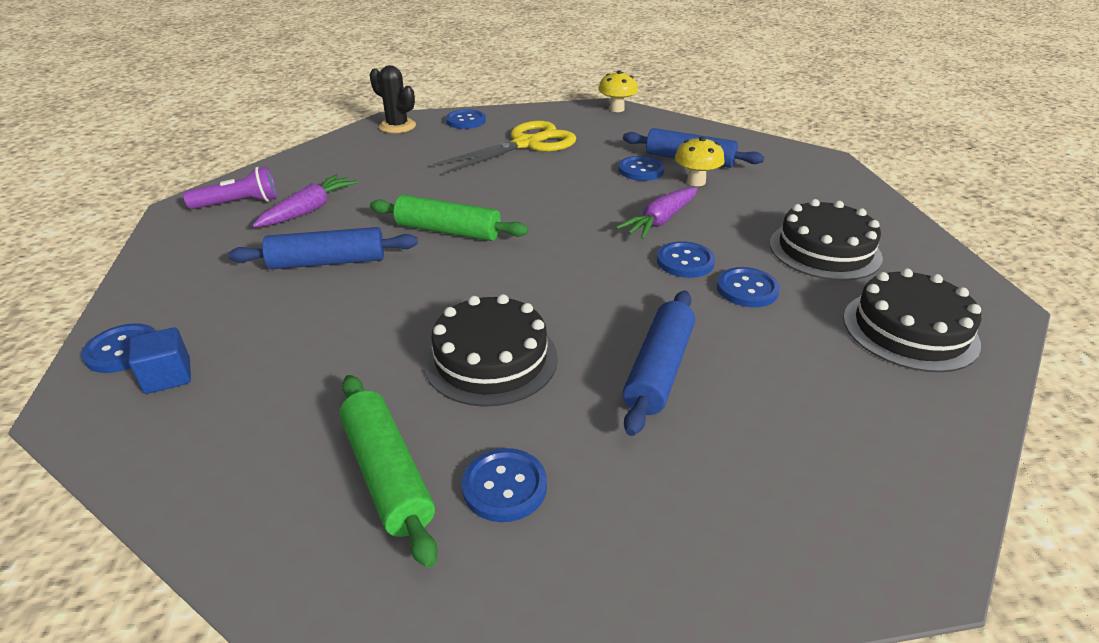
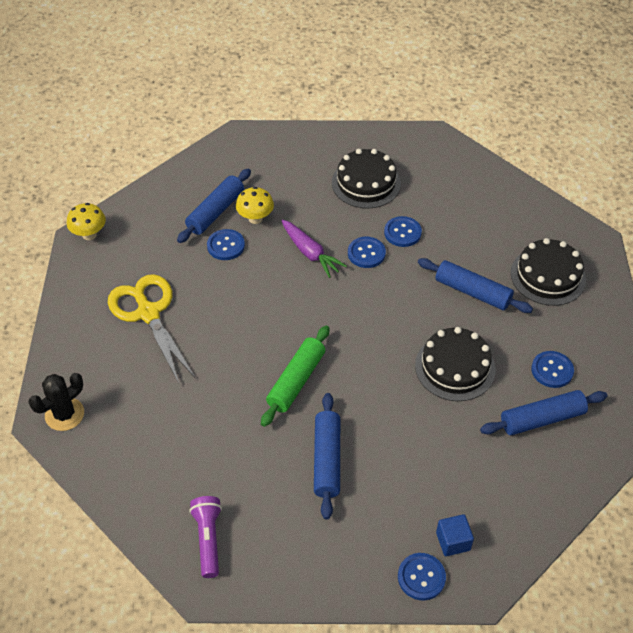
camera: 80 degrees left, 15 degrees up
purple carrot [252,174,358,227] -> none
green rolling pin [339,375,438,568] -> blue rolling pin [480,390,607,435]
blue button [446,109,486,129] -> none
black cake [843,268,981,372] -> black cake moved to [511,238,586,306]

